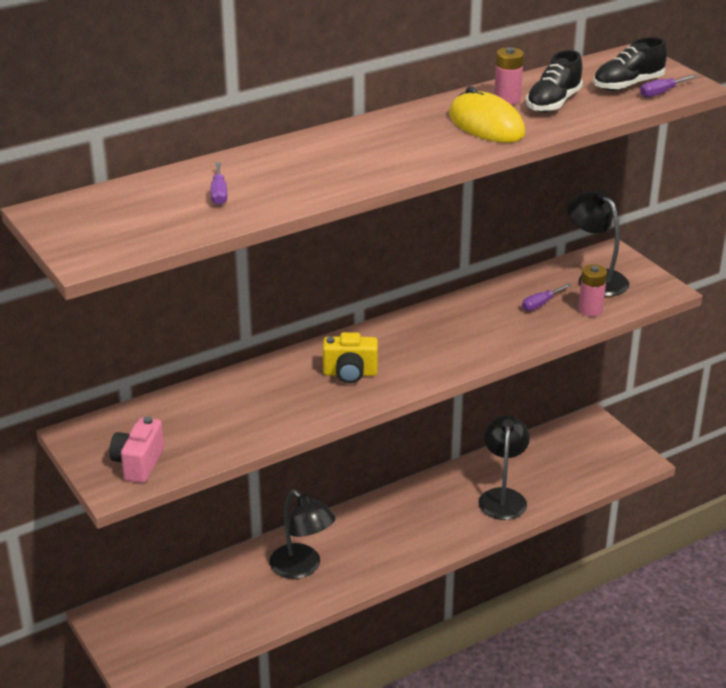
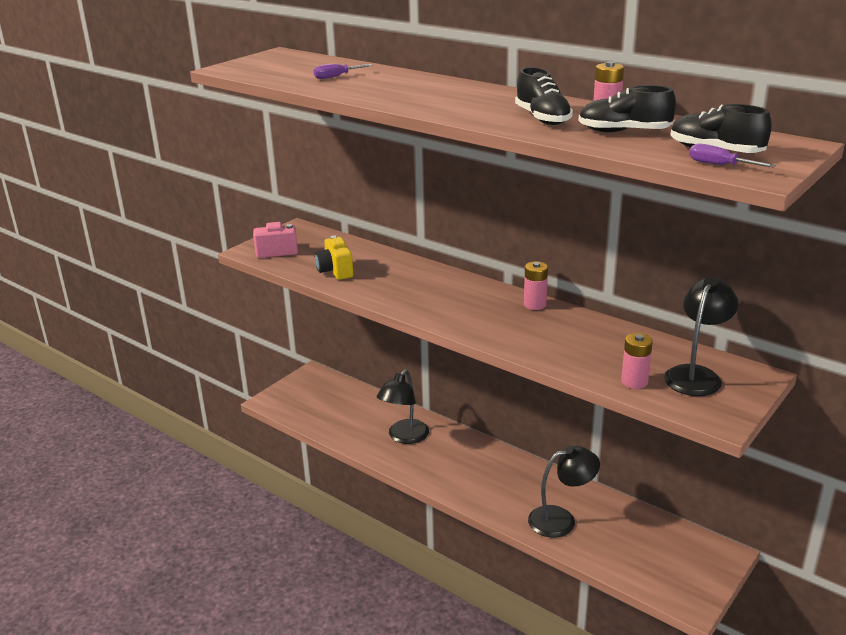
camera: 70 degrees right, 5 degrees down
yellow camera [323,332,378,383] -> yellow camera moved to [315,235,353,280]
yellow mouse [449,86,525,143] -> black shoe [515,67,573,125]
purple screwdriver [522,283,571,311] -> none
none -> pink battery [524,262,548,310]

